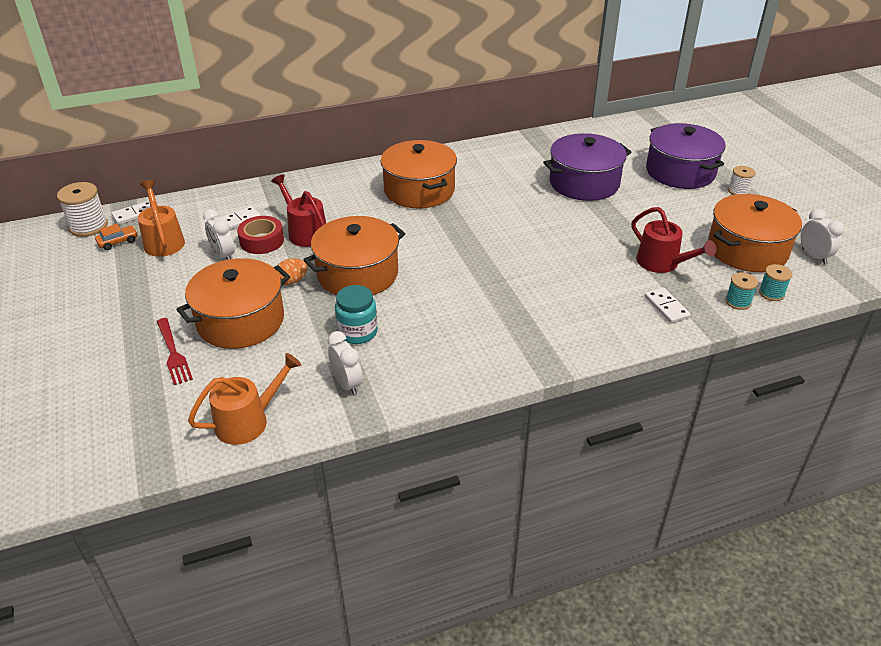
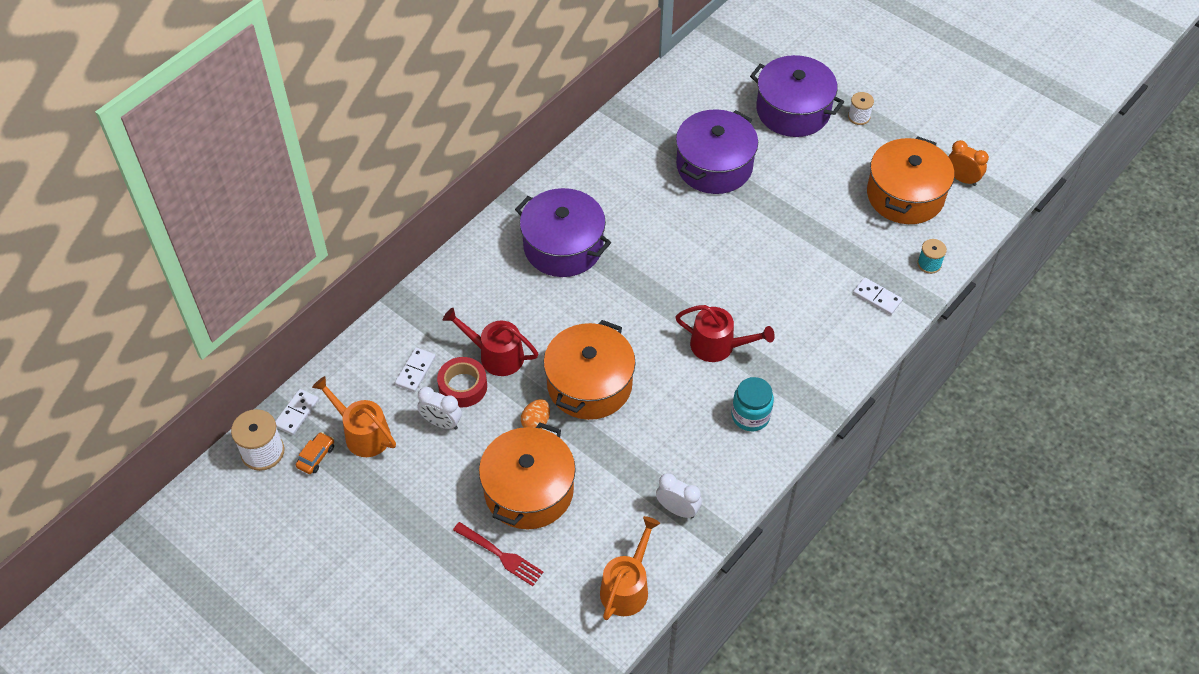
camera: 30 degrees left, 15 degrees up
turquoise jar [335,285,378,344] -> turquoise jar moved to [732,377,774,431]
orange pot [381,140,457,208] -> purple pot [515,188,611,277]
red watering can [632,207,716,273] -> red watering can moved to [675,305,775,362]
turquoise spool [759,264,792,301] -> none
white clock [801,209,844,264] -> orange clock [948,140,989,186]

